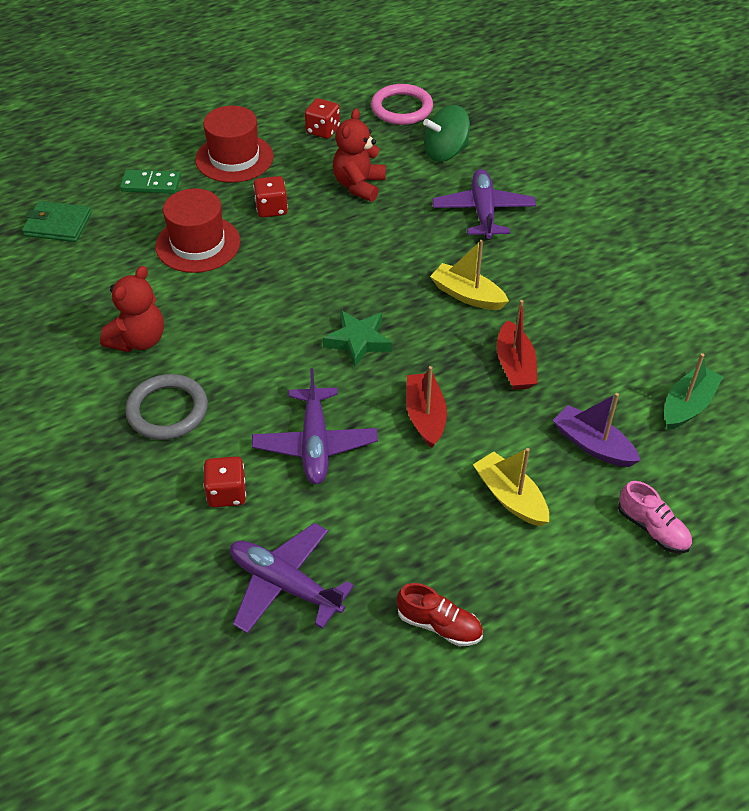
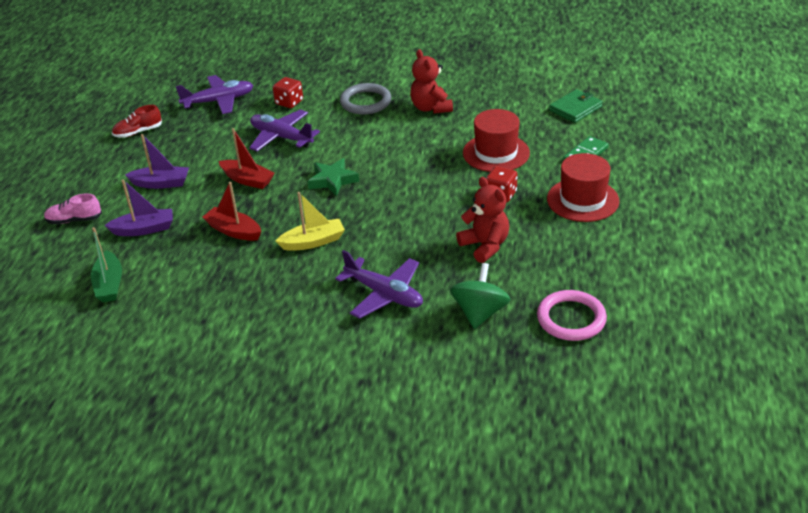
camera: 130 degrees right, 10 degrees down
red dice [305,98,340,139] -> none
yellow boat [473,448,549,526] -> purple boat [125,134,189,189]

